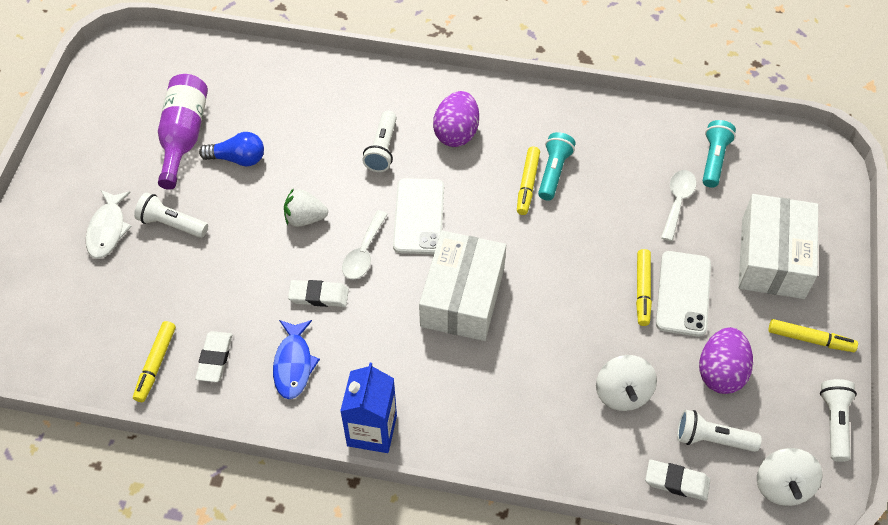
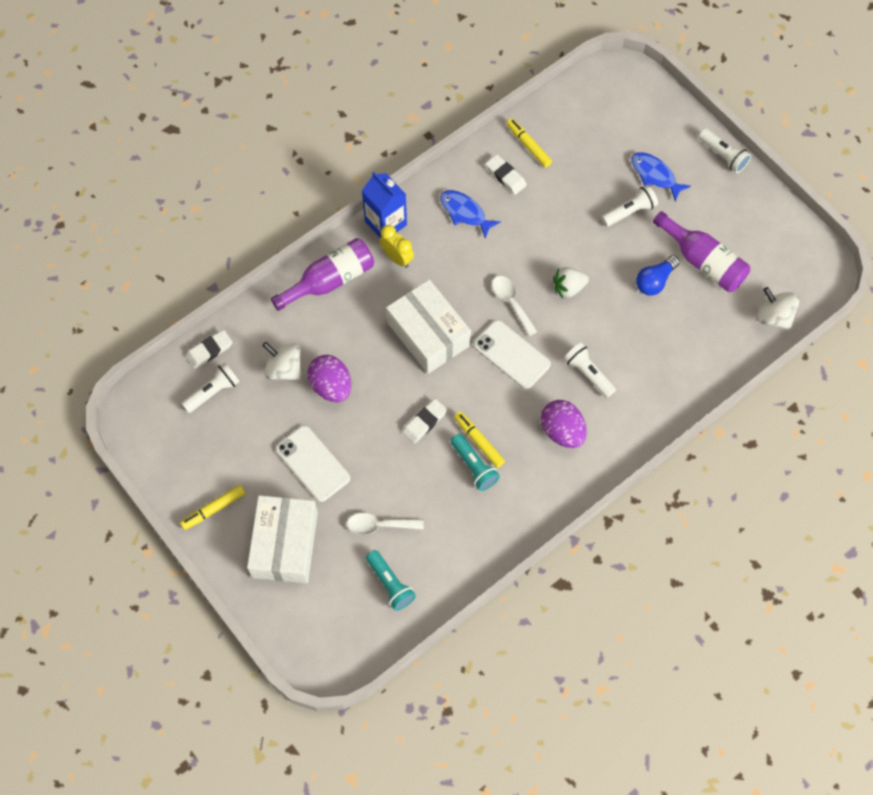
camera: 130 degrees right, 10 degrees up
white fish [86,190,132,259] -> blue fish [631,152,691,201]
white strawberry [284,188,328,227] -> white strawberry turned 150 degrees counterclockwise [553,267,589,298]
white eraser [288,280,349,307] -> white eraser moved to [402,399,447,444]
yellow marker [636,249,652,326] -> none
white spoon [661,170,697,241] -> white spoon turned 120 degrees clockwise [347,513,423,535]
purple egg [699,327,753,394] -> purple egg moved to [307,355,351,402]
white box [738,194,818,299] -> white box turned 45 degrees clockwise [247,495,318,583]
white spinning top [757,448,823,506] -> white spinning top moved to [757,287,799,330]
white flashlight [820,379,857,462] -> white flashlight moved to [698,128,751,173]
none -> purple bottle [271,238,374,311]
none -> yellow clock [380,225,414,268]

